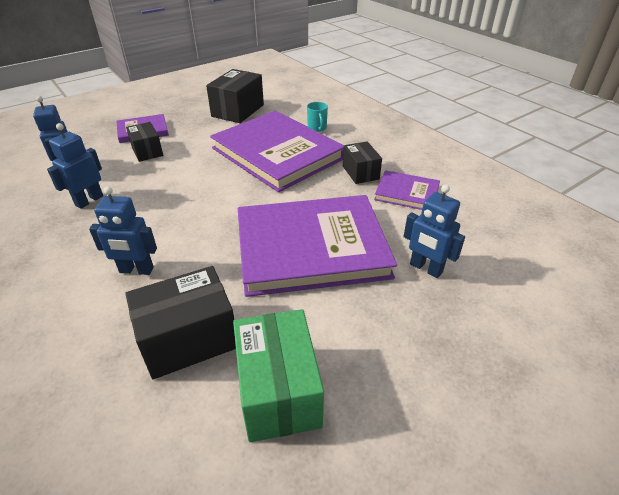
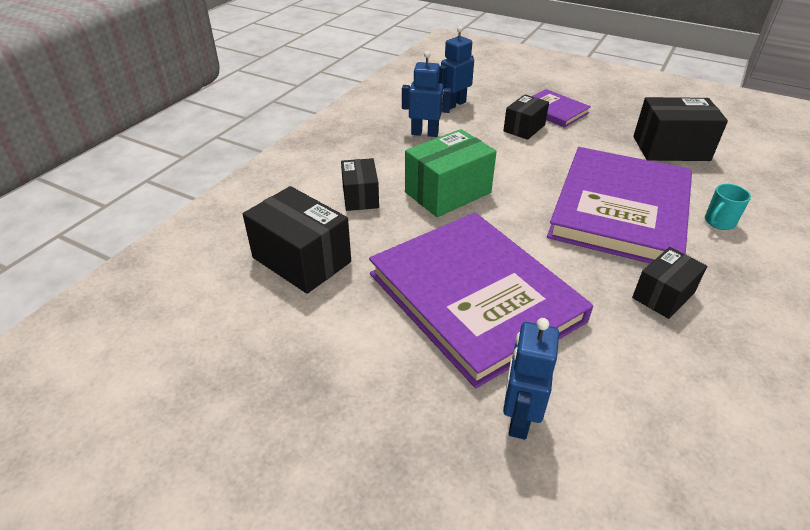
camera: 65 degrees right, 0 degrees up
blue robot [89,186,157,275] -> black box [341,158,379,211]
green box [233,309,324,442] -> green box moved to [405,129,497,217]
purple book [374,170,440,210] -> none

